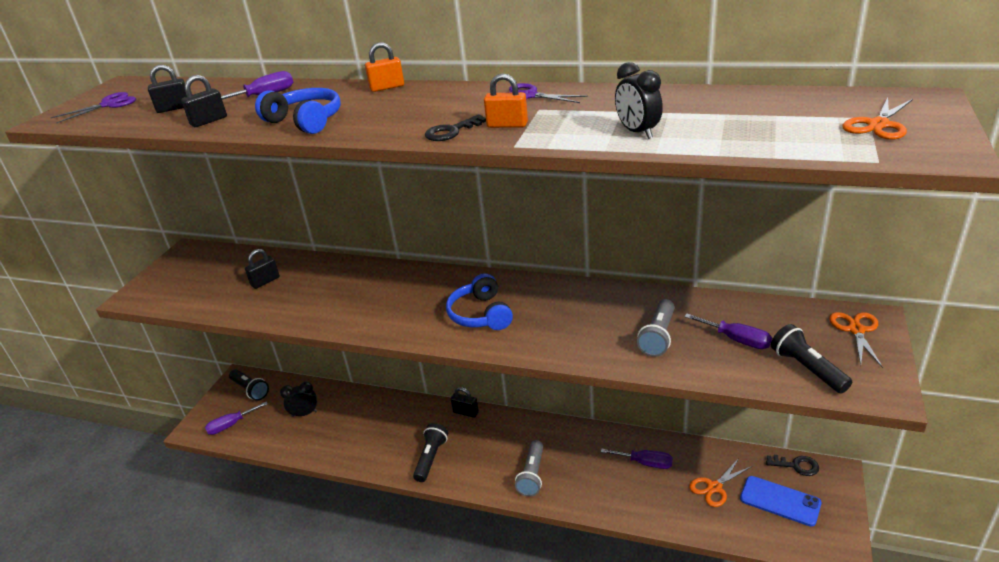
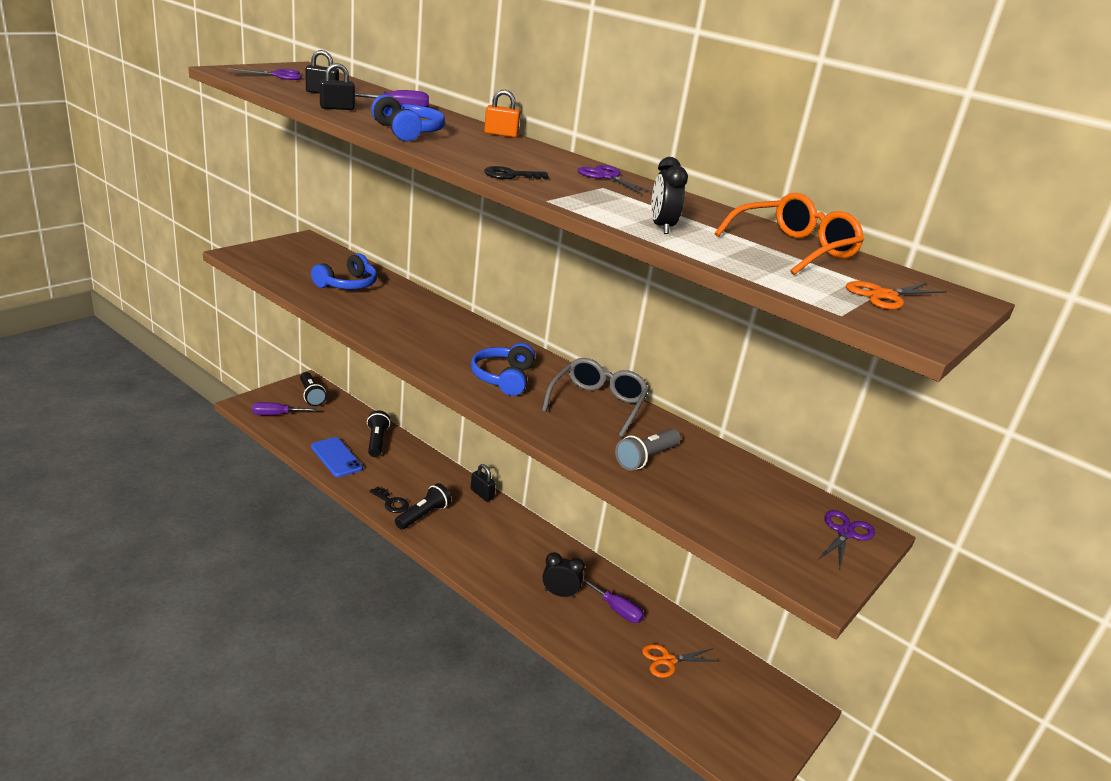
camera: 15 degrees right, 5 degrees down
black padlock [245,249,280,289] -> blue headphones [311,253,377,289]
black clock [280,382,318,417] -> black clock moved to [542,552,585,598]
orange padlock [484,73,528,128] -> none
grey flashlight [515,440,543,496] -> none
purple screwdriver [684,314,772,349] -> none
blue phone [740,476,821,527] -> blue phone moved to [311,437,363,477]
black key [766,455,819,476] -> black key moved to [370,487,409,513]
black flashlight [771,324,852,393] -> black flashlight moved to [367,410,390,457]
orange scissors [829,312,883,368] -> purple scissors [818,510,875,569]
none -> grey glasses [542,358,649,438]
none -> orange glasses [715,193,864,275]

